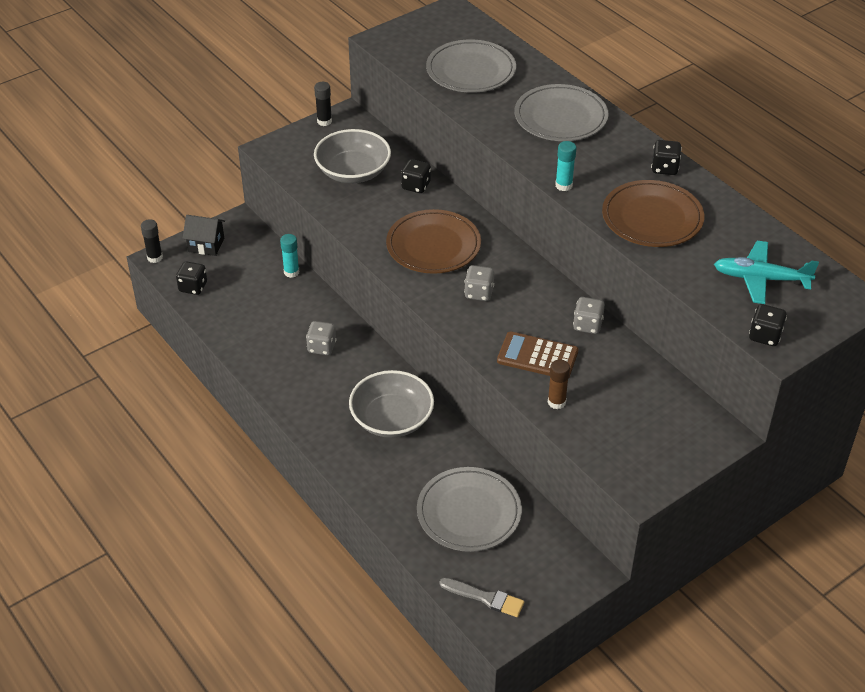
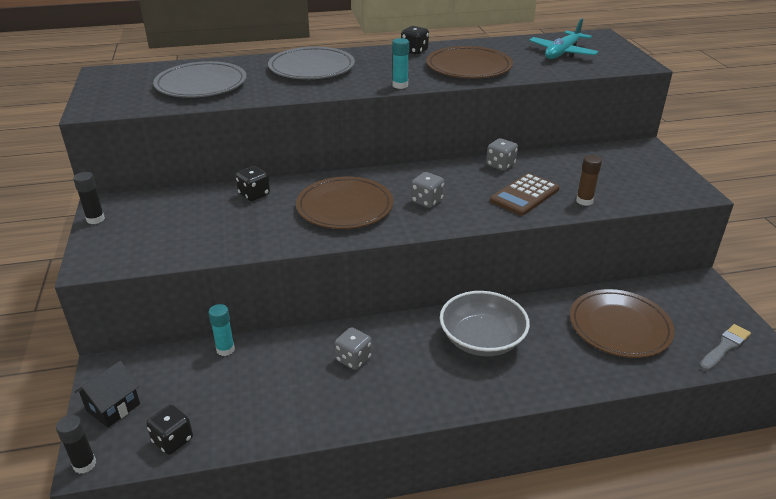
camera: 65 degrees left, 10 degrees down
grey bowl [314,129,391,183] -> none
grey plate [417,467,522,552] -> brown plate [570,289,675,358]
black dice [749,304,787,346] -> none

